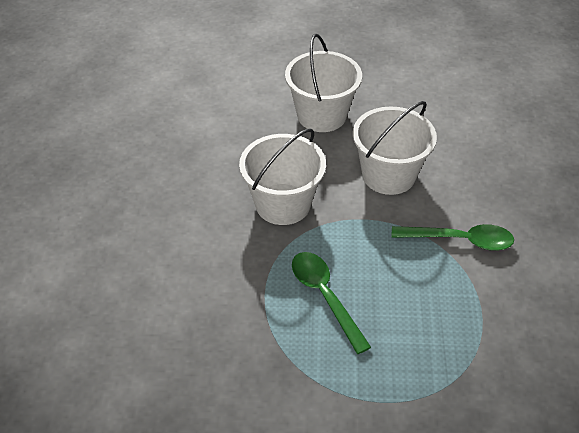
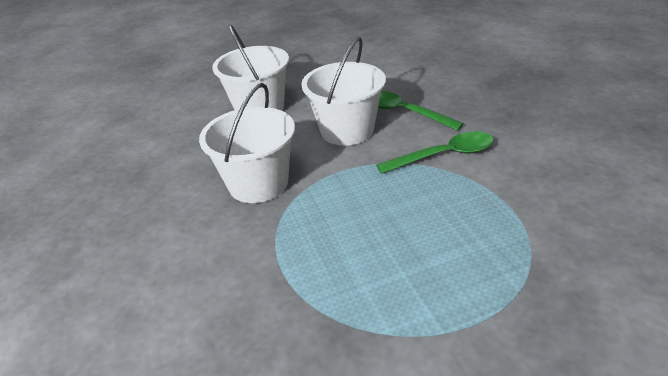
camera: 20 degrees left, 10 degrees down
green spoon [292,252,371,354] -> green spoon moved to [378,91,464,131]

